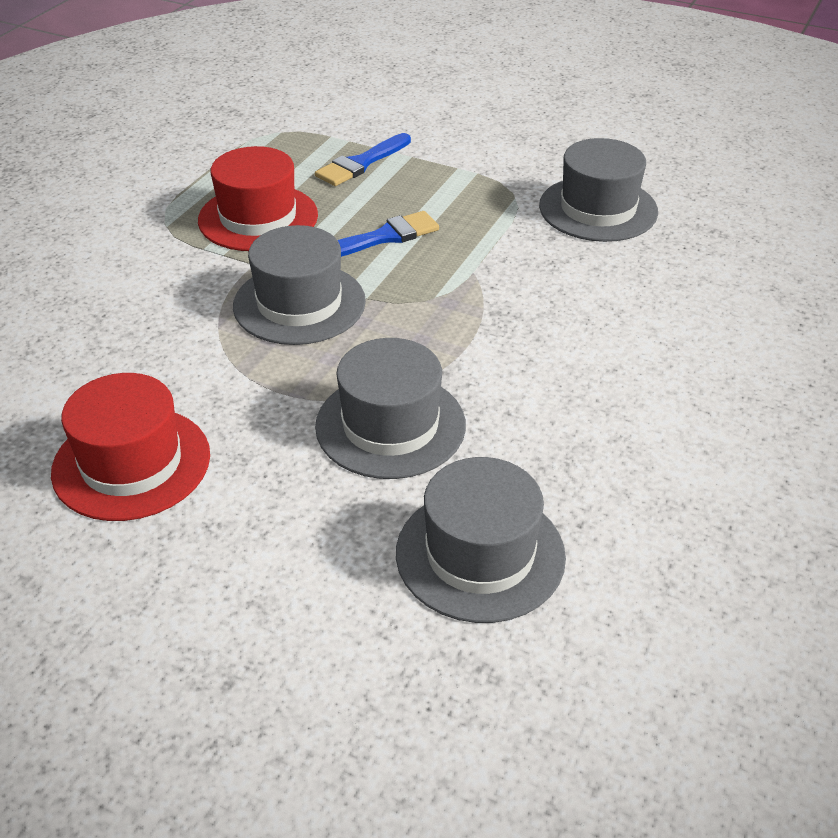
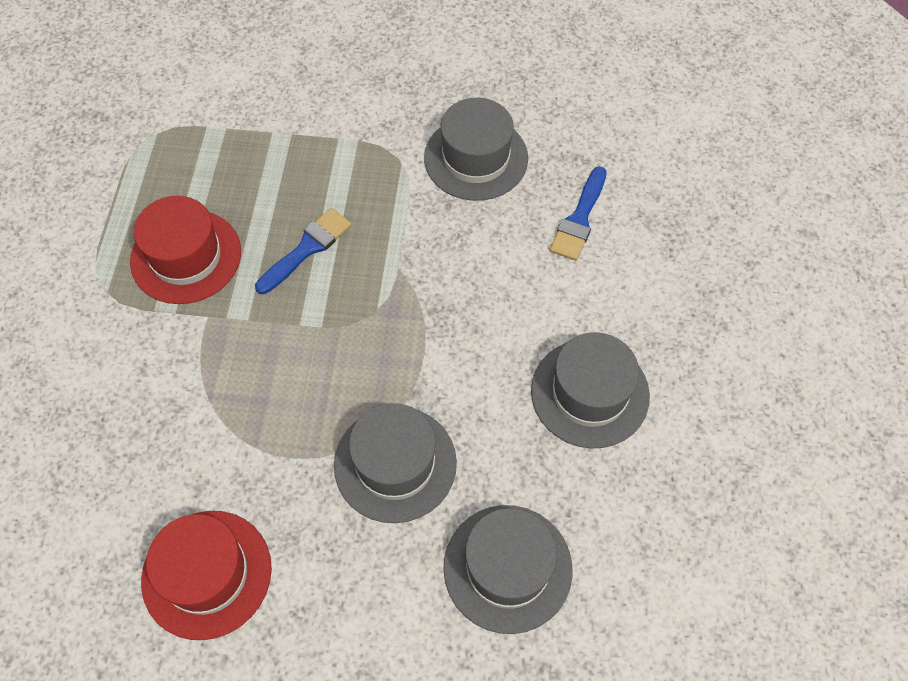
camera: 20 degrees left, 20 degrees up
grey hat [233,225,366,345] -> grey hat moved to [531,332,650,449]
blue brush [315,133,411,186] -> blue brush moved to [550,166,607,261]

